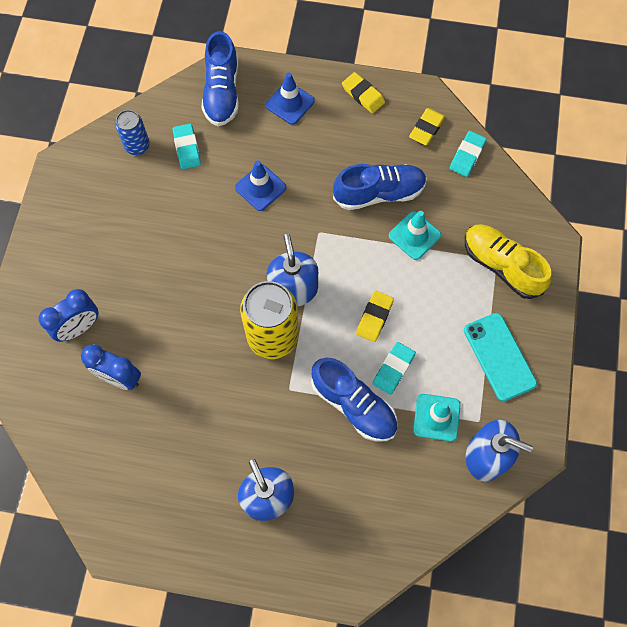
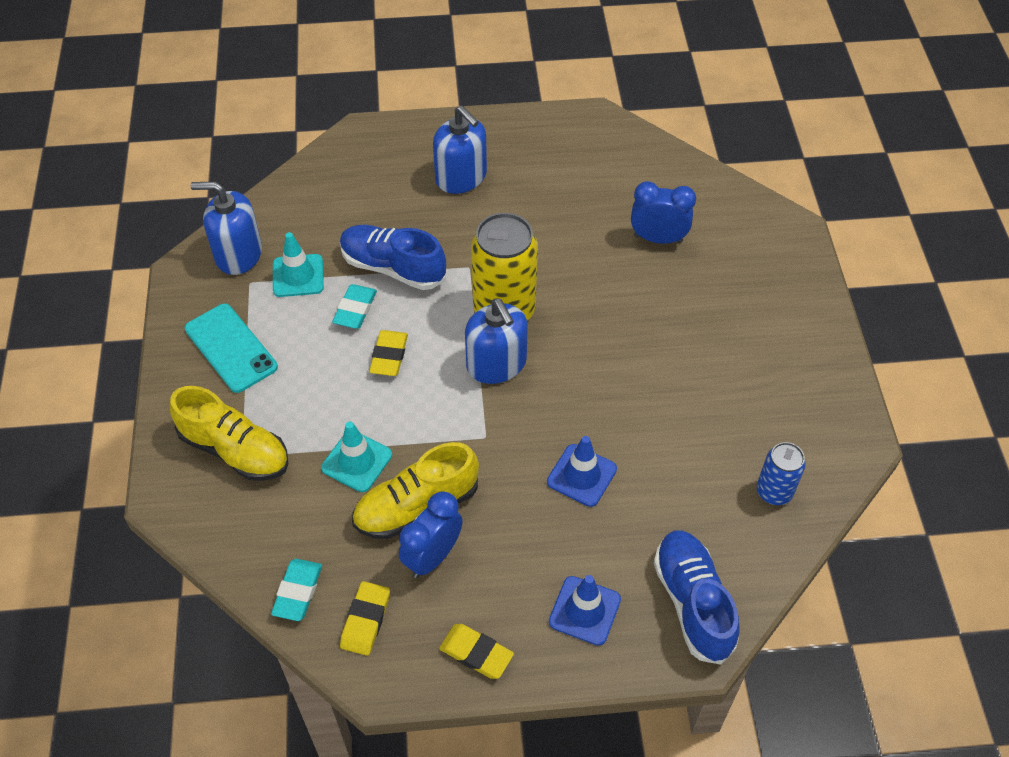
camera: 165 degrees right, 15 degrees down
blue clock [38,289,98,342] -> blue clock moved to [399,492,463,578]
turquoise eraser [172,124,201,169] -> none
blue shoe [333,164,427,210] -> yellow shoe [352,442,479,539]

